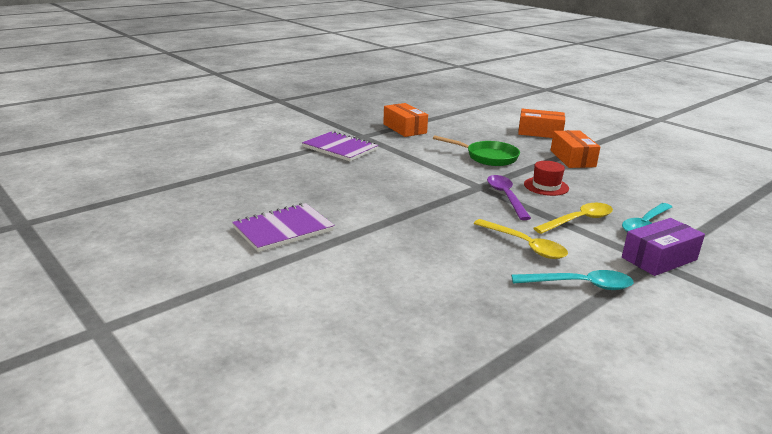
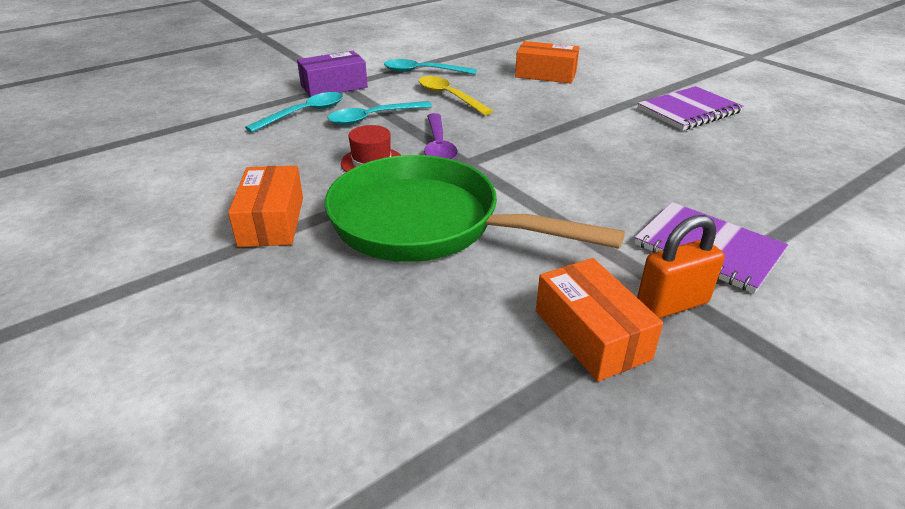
camera: 175 degrees left, 10 degrees up
green pan [433,135,520,166] -> green pan [325,155,625,262], size x1.80
orange box [518,109,565,138] -> orange box moved to [515,41,580,84]
yellow spoon [534,203,613,234] -> turquoise spoon [327,101,432,125]
none -> orange padlock [637,215,725,318]

